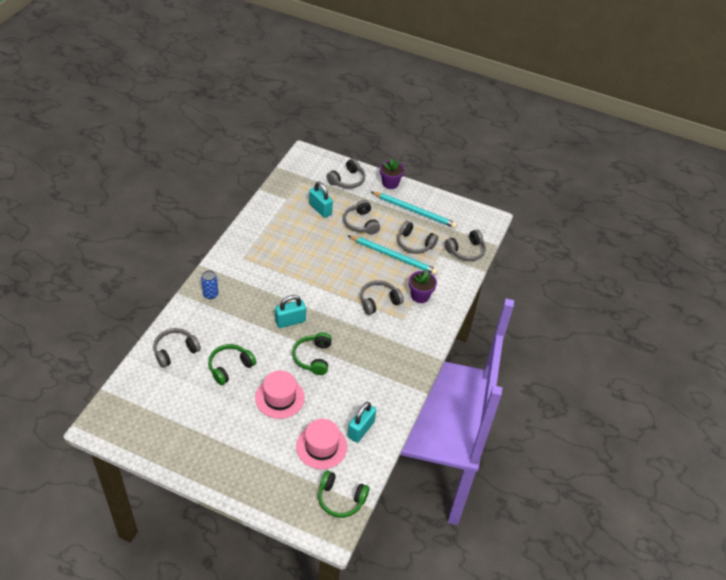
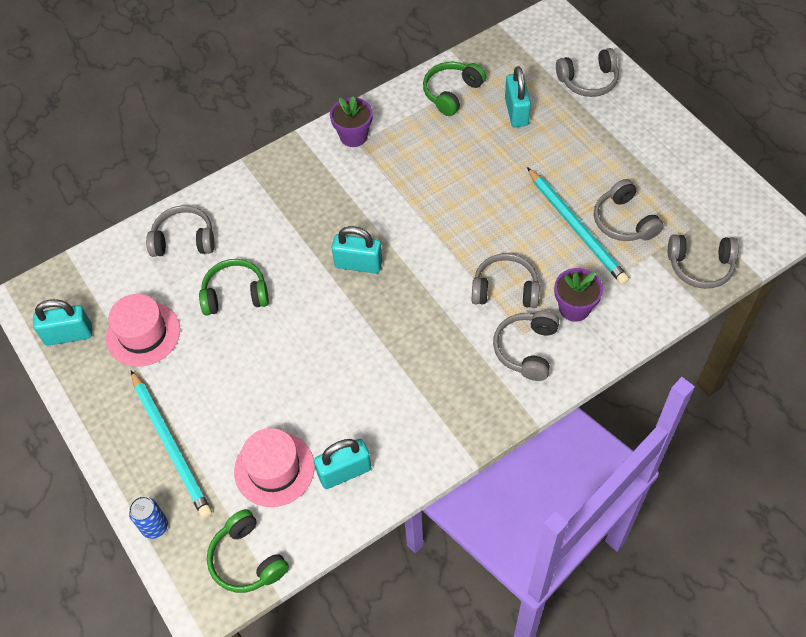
camera: 40 degrees right, 10 degrees up
blue can [201,270,218,299] -> blue can moved to [129,496,168,539]
pink hat [255,371,305,419] -> pink hat moved to [106,294,180,367]
green headphones [292,332,332,375] -> green headphones moved to [423,62,486,116]
grey headphones [343,200,380,235] -> grey headphones moved to [493,310,559,381]
turquoise pencil [372,192,457,228] -> turquoise pencil moved to [131,370,212,518]
purple flower pot [380,158,405,189] -> purple flower pot moved to [330,96,373,147]
none -> turquoise padlock [33,299,92,346]

